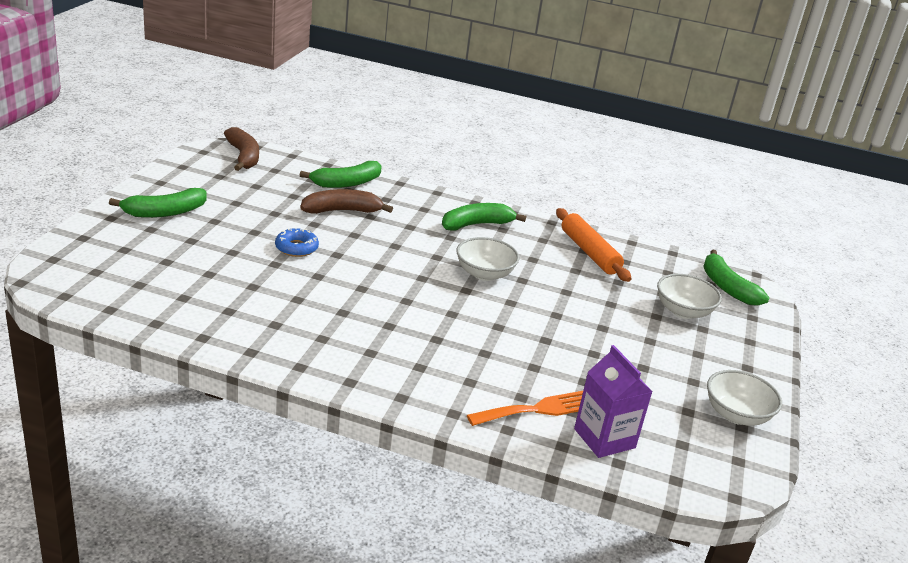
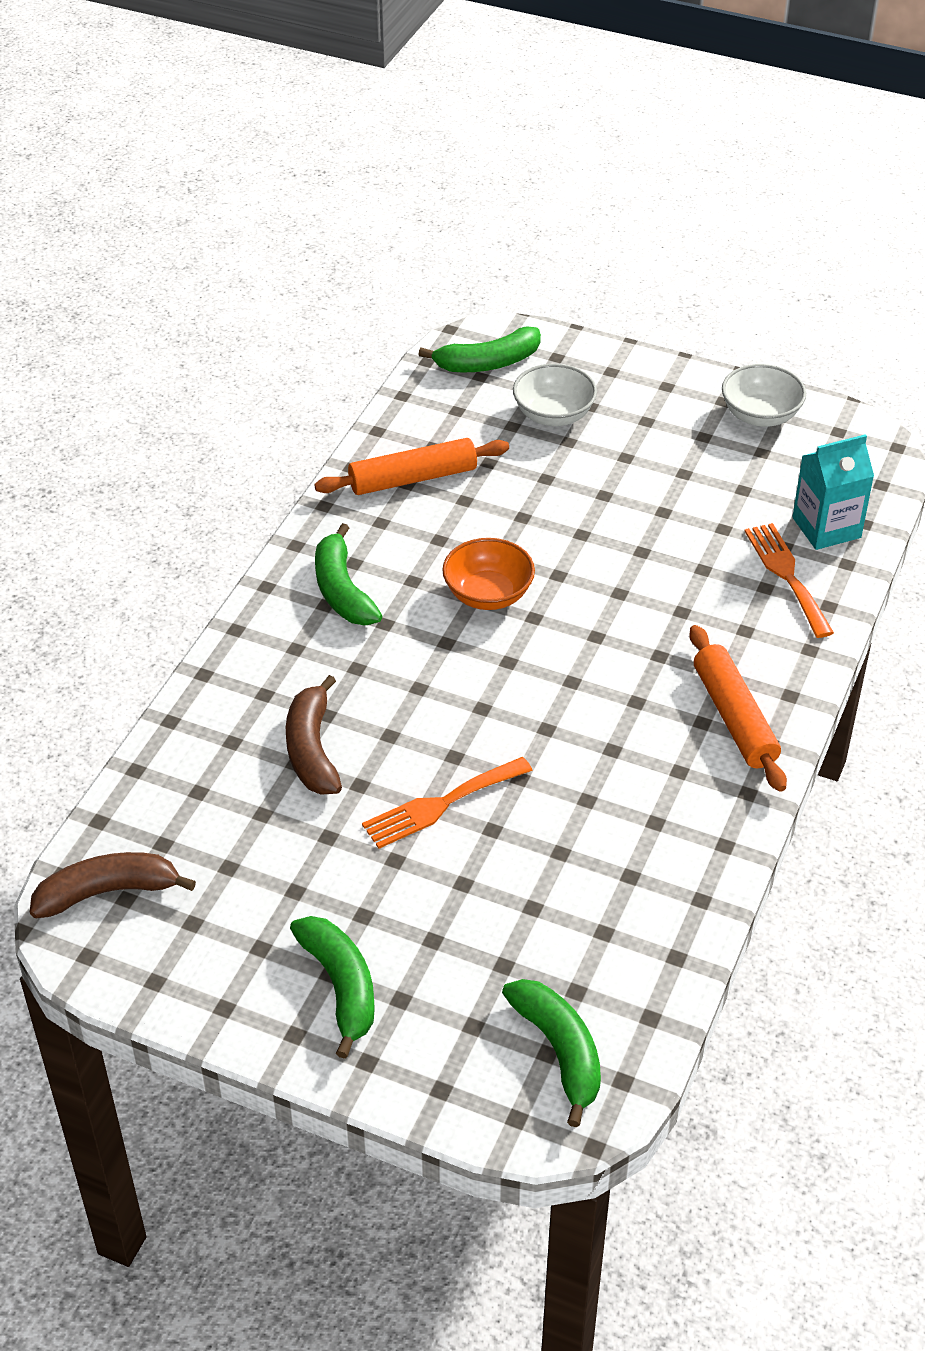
camera: 80 degrees left, 15 degrees up
blue donut [275,227,319,257] -> orange fork [362,757,533,849]
green banana [300,161,382,188] -> green banana moved to [502,979,601,1127]
white bowl [456,237,519,281] -> orange bowl [442,538,535,610]
purple carton [574,345,653,458] -> turquoise carton [793,434,874,550]
none -> orange rolling pin [689,625,787,792]

